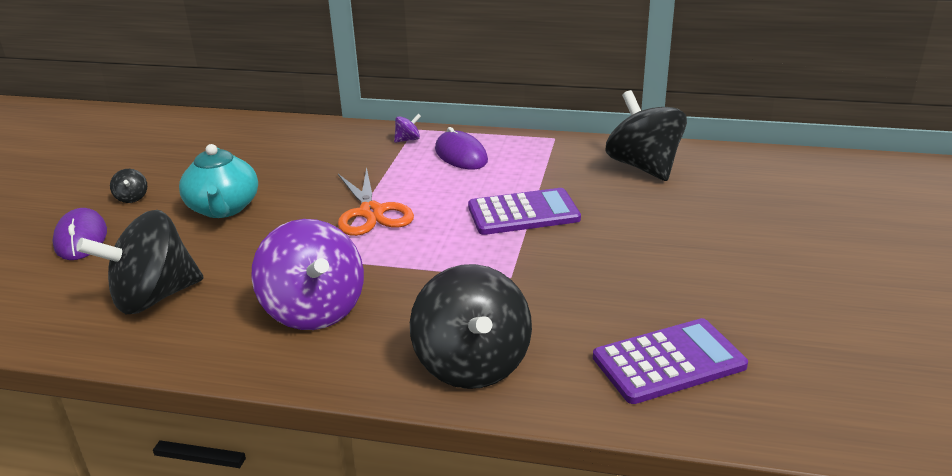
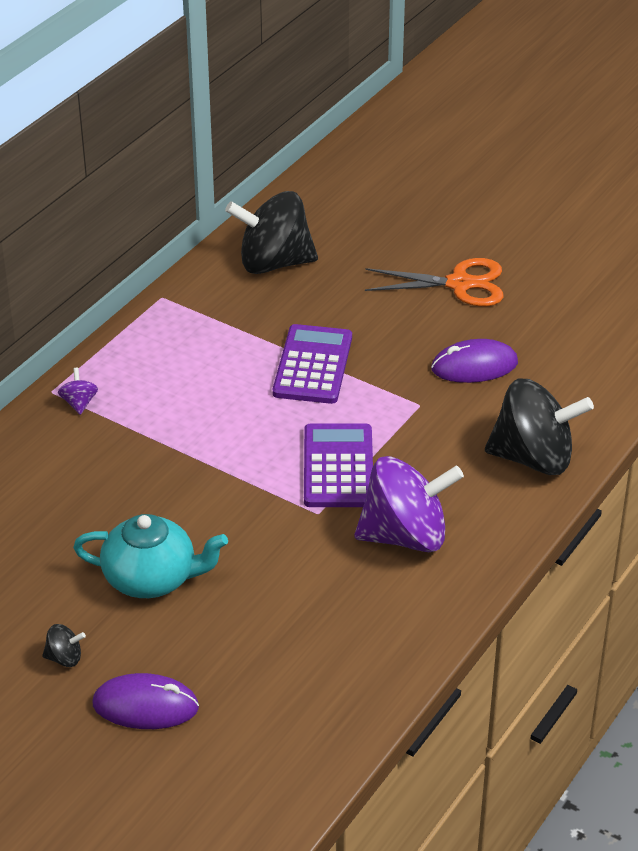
camera: 70 degrees left, 10 degrees up
black spinning top [76,210,203,314] -> none
orange scissors [338,167,414,236] -> orange scissors moved to [365,258,503,306]
purple mouse [435,127,488,169] -> purple mouse moved to [431,339,518,383]
purple calculator [593,318,748,404] -> purple calculator moved to [304,423,373,507]

